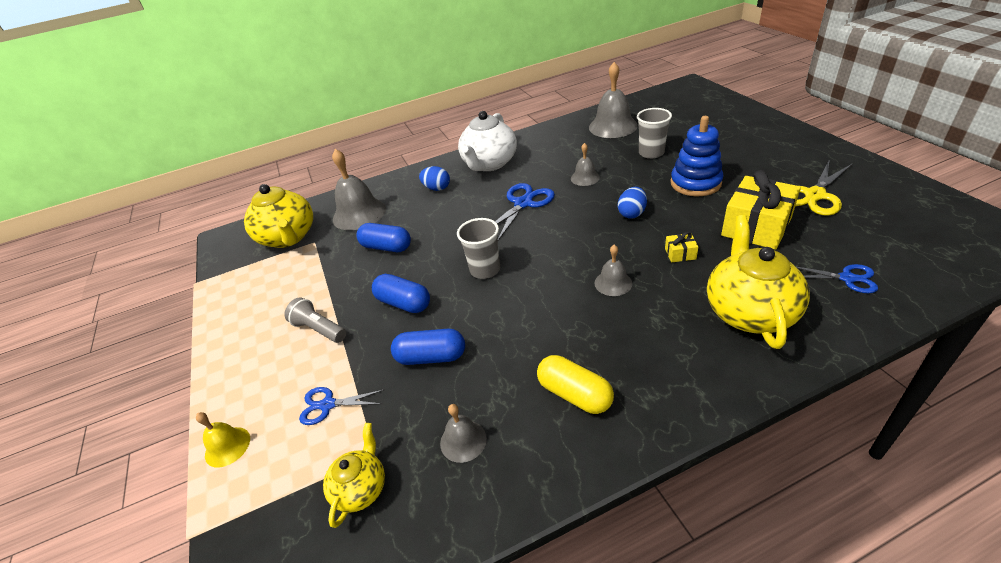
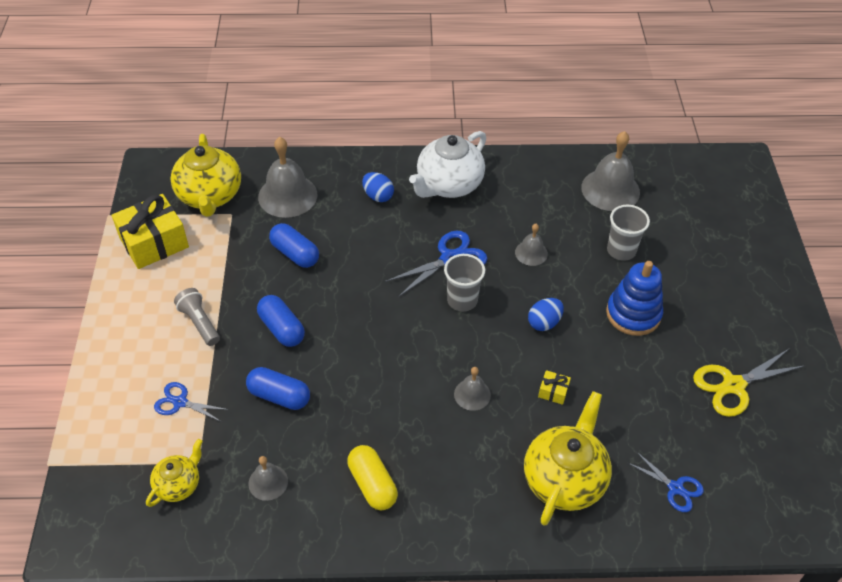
camera: 15 degrees right, 10 degrees up
yellow bell [196,412,250,468] -> none
grey cup [457,218,500,279] -> grey cup moved to [444,254,485,312]
yellow gift [721,170,801,250] -> yellow gift moved to [112,194,189,269]

